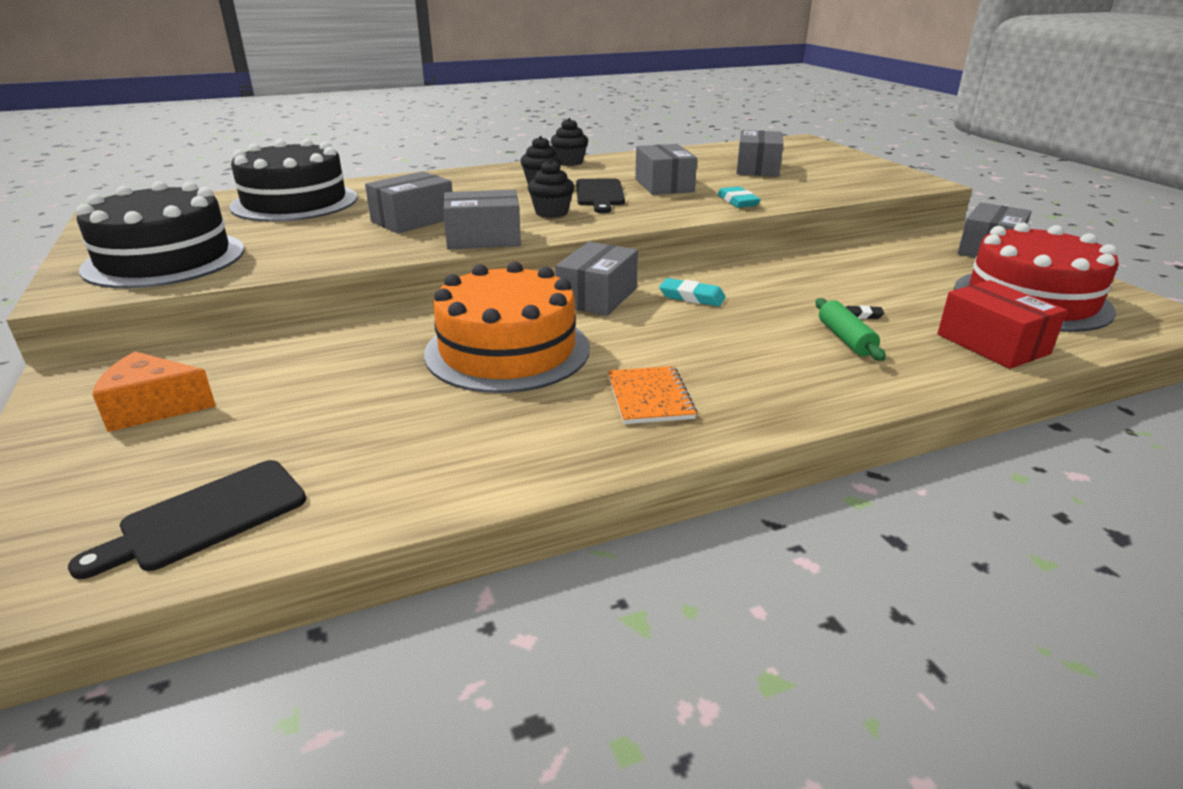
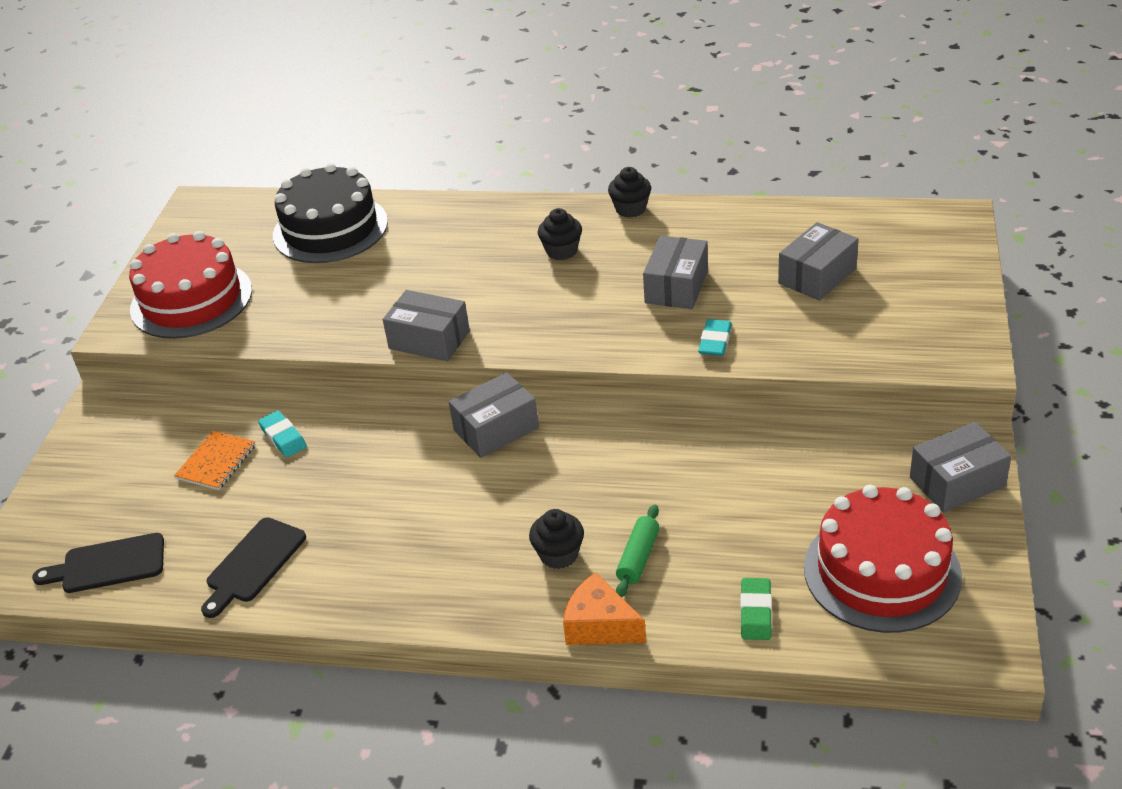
camera: 35 degrees right, 10 degrees up
black cake [76,181,244,288] -> red cake [129,231,252,339]
orange cheese [92,351,216,432] -> orange cheese moved to [563,572,646,645]
grey box [365,171,452,234] -> none
orange cake [424,261,590,393] -> none
black cupcake [528,160,574,218] -> black cupcake moved to [529,509,584,569]
black cutting board [576,178,625,213] -> black cutting board moved to [201,518,306,618]
orange notebook [608,366,697,424] -> orange notebook moved to [174,431,256,490]
turquoise eraser [659,278,726,306] -> turquoise eraser moved to [258,411,307,457]
black eraser [846,305,885,319] -> none
red box [937,280,1067,369] -> green eraser [740,578,772,640]

